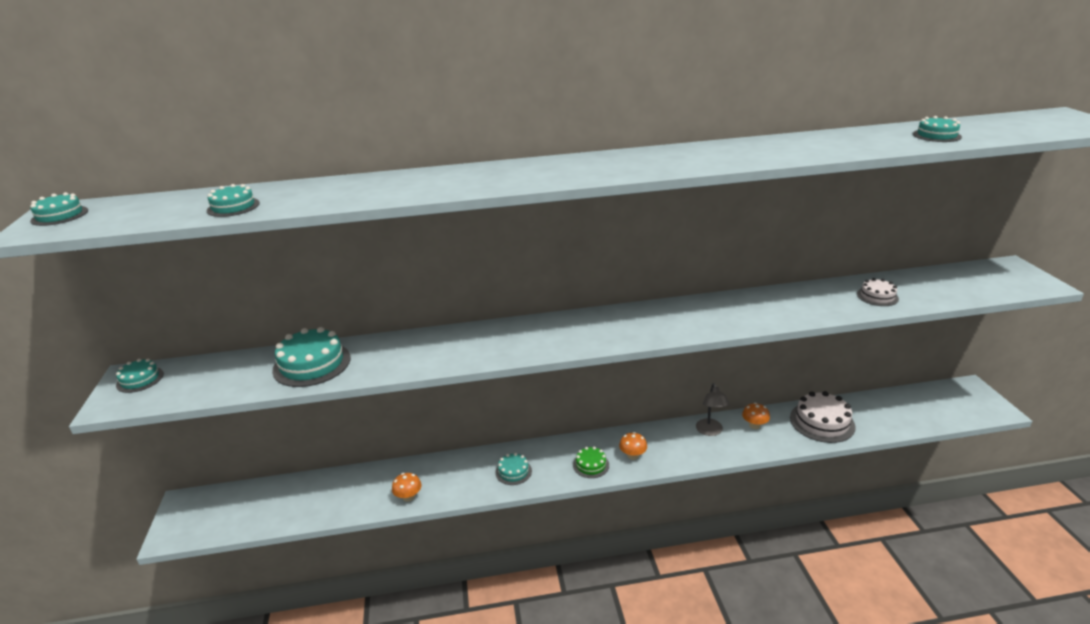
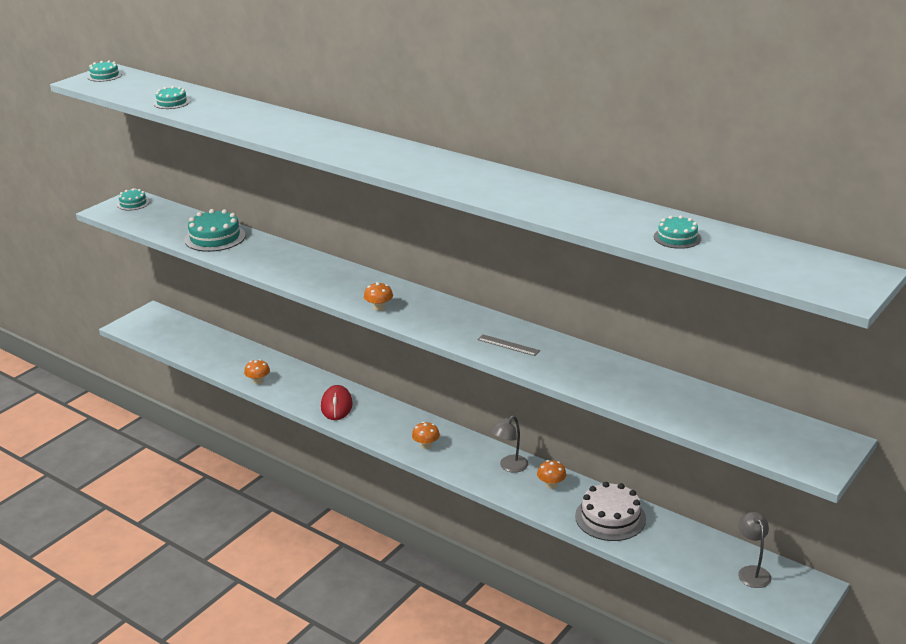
camera: 45 degrees right, 0 degrees up
turquoise cake [495,453,532,485] -> red mouse [321,385,353,420]
green cake [573,447,609,478] -> none
white cake [857,278,899,306] -> none
none -> orange mushroom [364,282,393,311]
none -> grey ruler [477,334,540,356]
none -> grey lamp [738,512,771,588]

